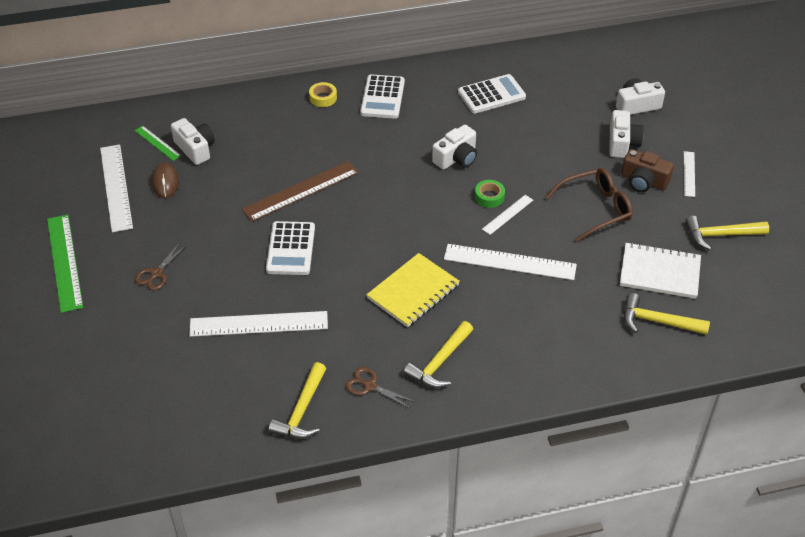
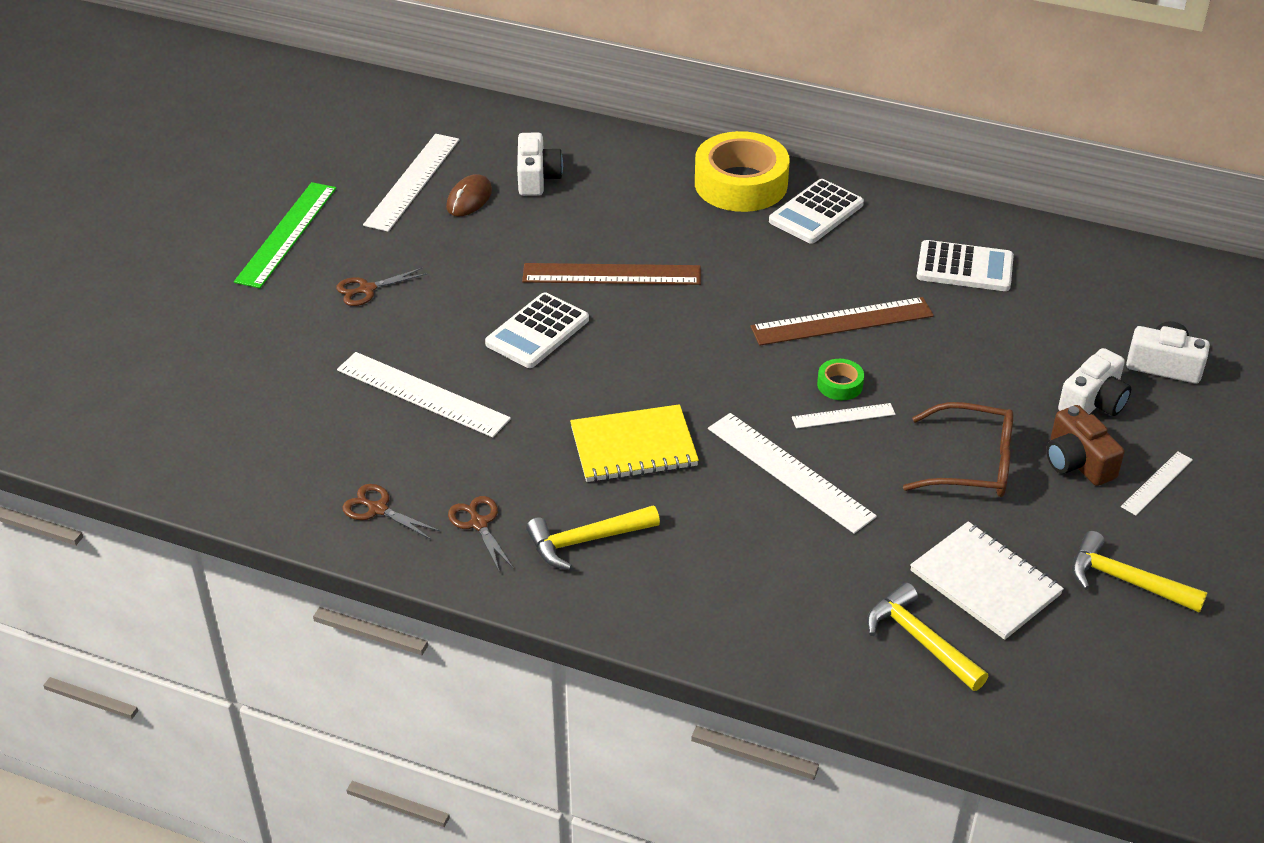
camera: 35 degrees right, 5 degrees down
green ruler [134,126,181,161] -> none
yellow hammer [268,362,326,439] -> brown scissors [342,484,440,539]
yellow tape [309,82,337,107] -> yellow tape [695,131,790,212], size x2.34
white camera [432,125,477,170] -> brown ruler [750,297,934,346]

